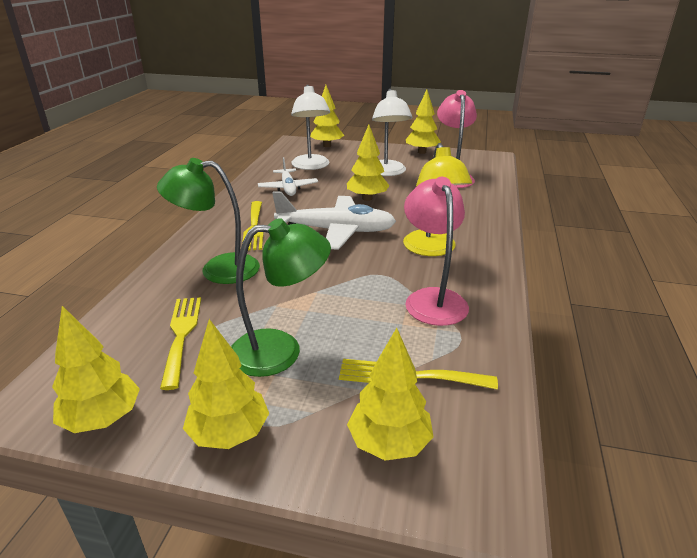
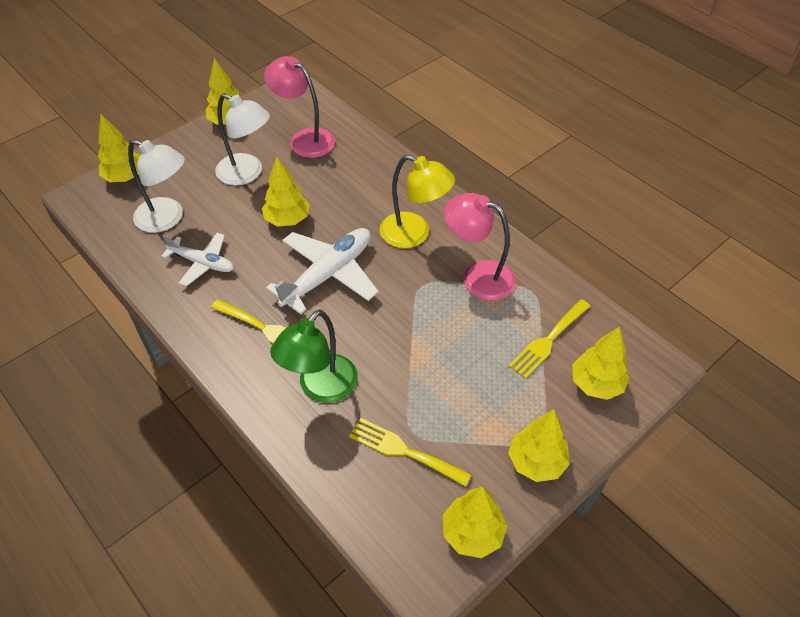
camera: 55 degrees left, 20 degrees up
green lamp [231,218,331,377] -> none

